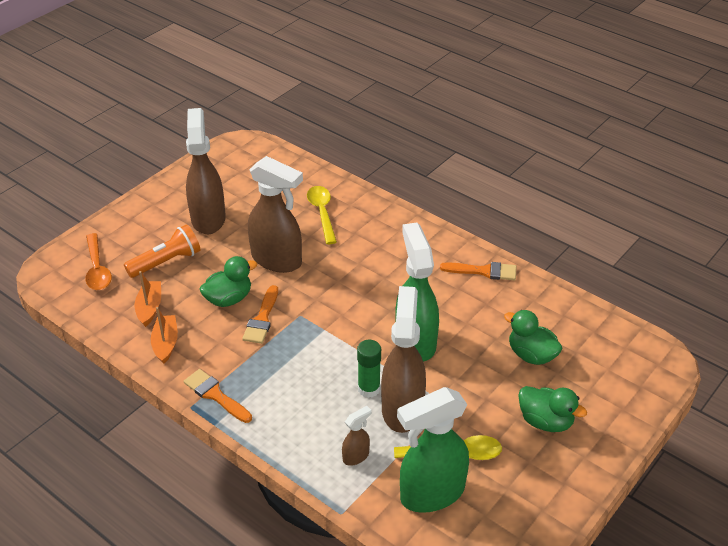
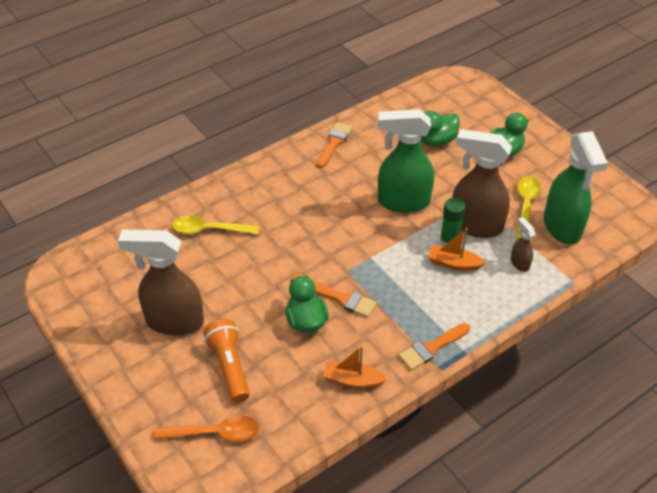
camera: 75 degrees left, 5 degrees up
orange boat [134,271,161,327] -> orange boat moved to [428,228,486,271]
brown spray bottle [248,156,303,273] -> none

